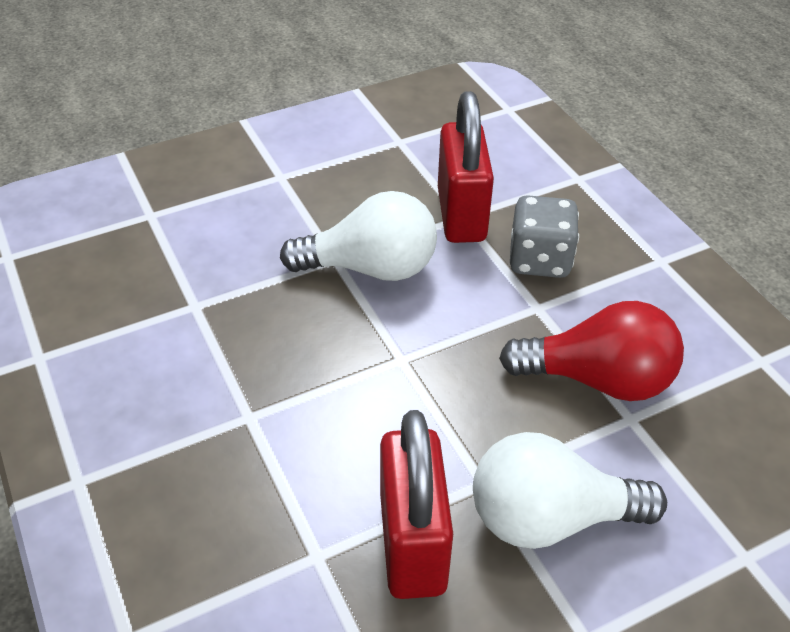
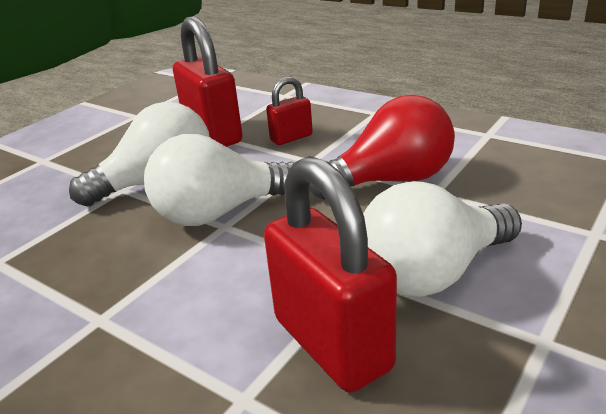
camera: 25 degrees left, 15 degrees down
grey dice [510,195,579,278] -> red padlock [266,77,313,145]
none -> white light bulb [144,134,293,226]

